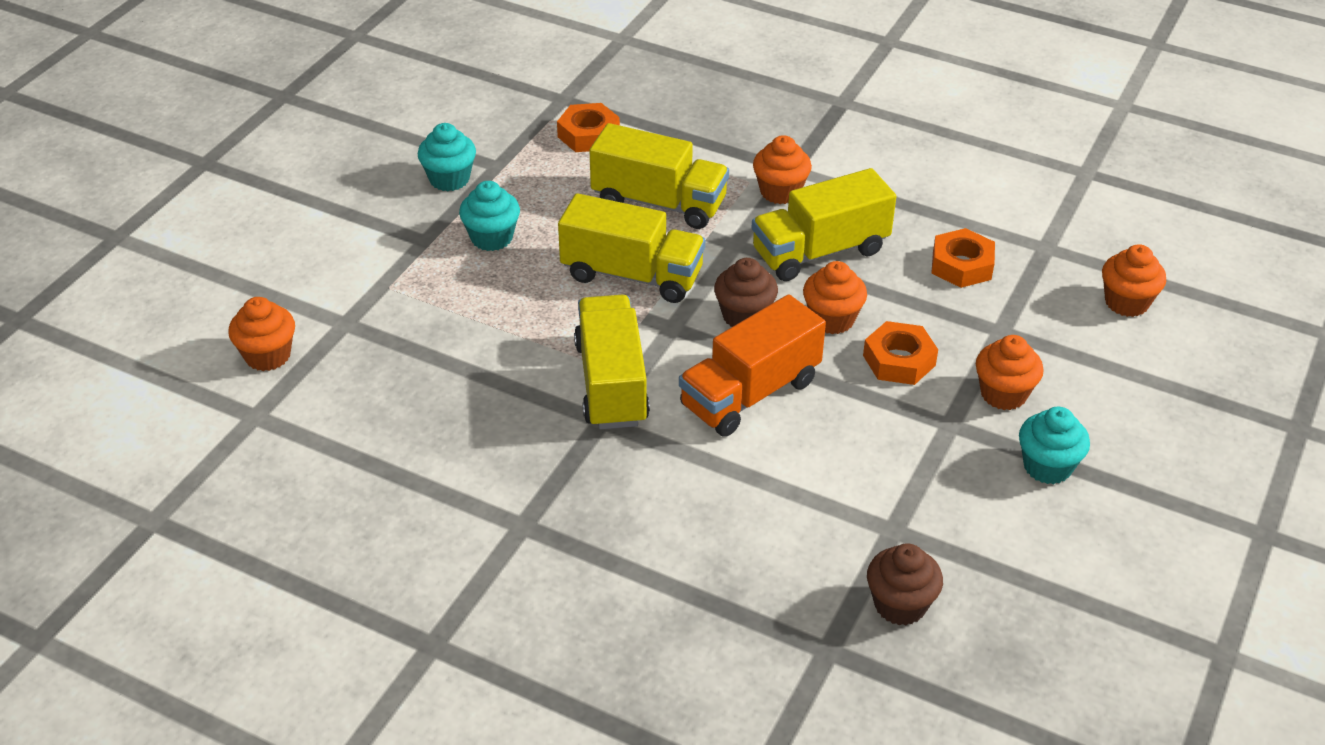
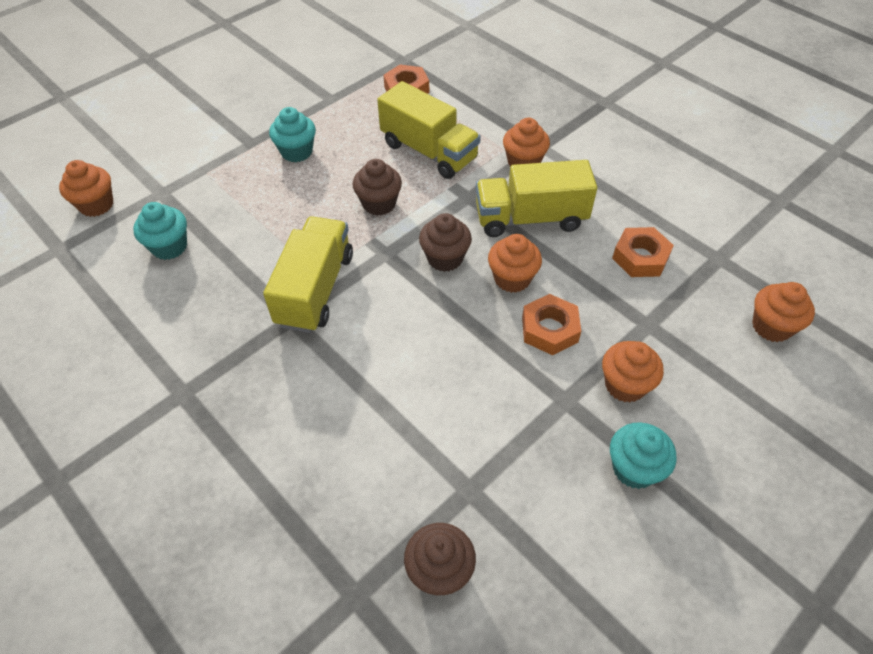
camera: 20 degrees right, 10 degrees up
turquoise cupcake [418,123,476,191] -> turquoise cupcake moved to [133,202,187,260]
yellow truck [558,193,705,303] -> brown cupcake [353,159,402,216]
orange truck [679,294,826,437] -> none

